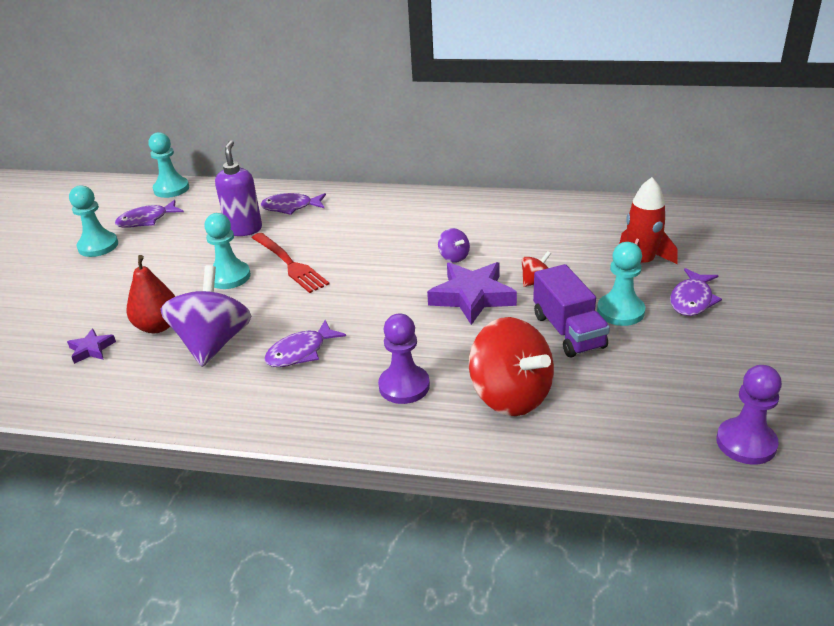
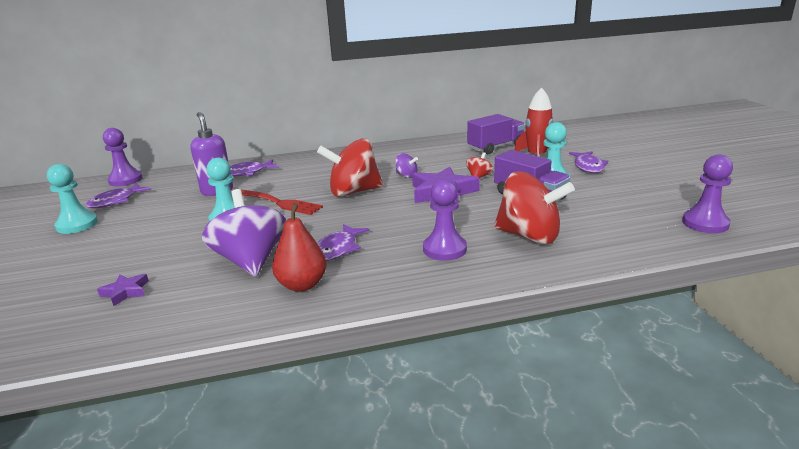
camera: 25 degrees left, 10 degrees down
red pear [127,255,176,333] -> red pear moved to [272,203,327,292]
turquoise pawn [148,132,189,198] -> purple pawn [103,128,143,186]
none -> red spinning top [317,139,383,197]
none -> purple truck [467,114,525,154]

